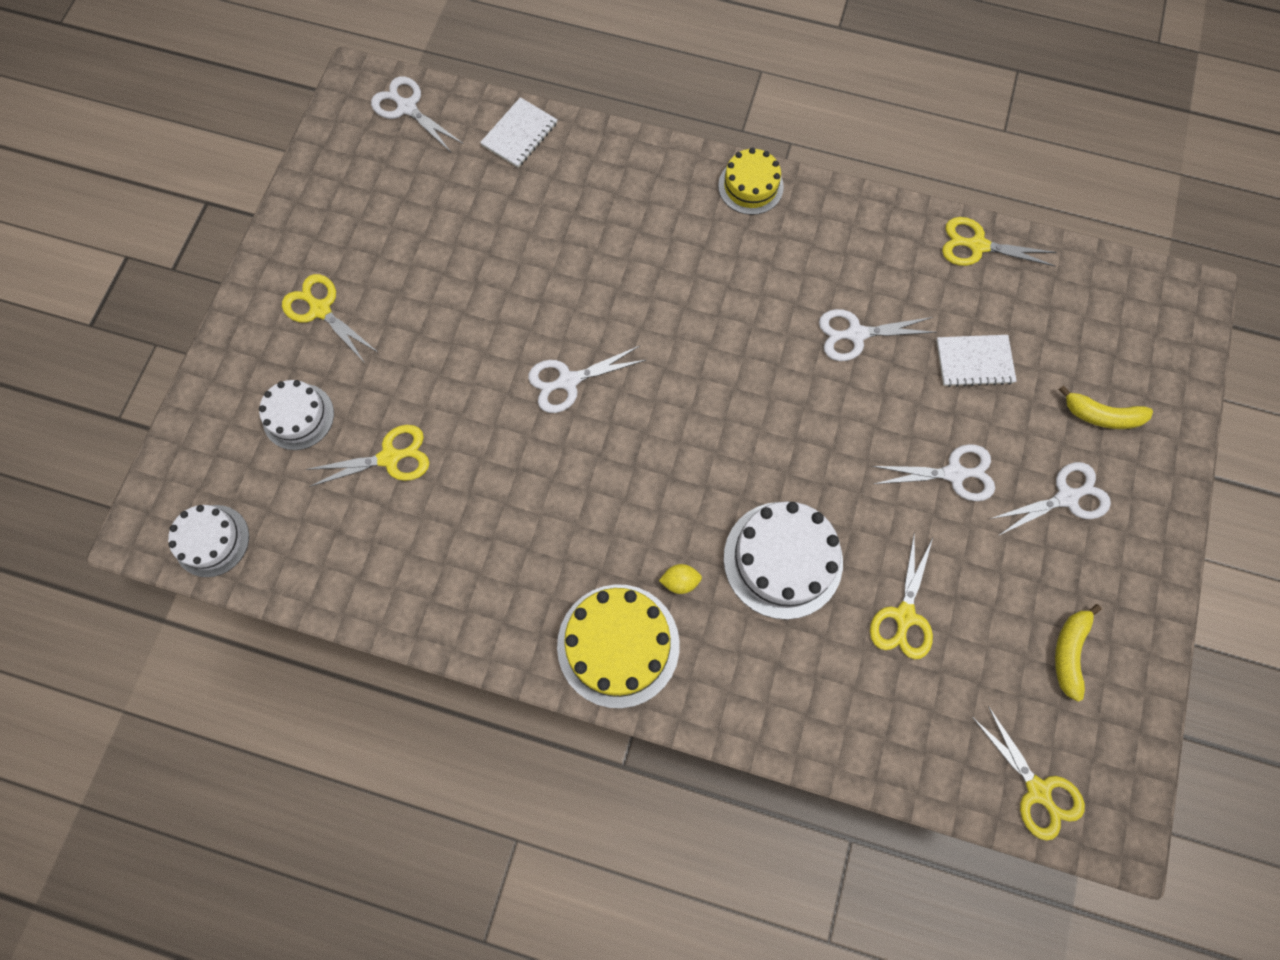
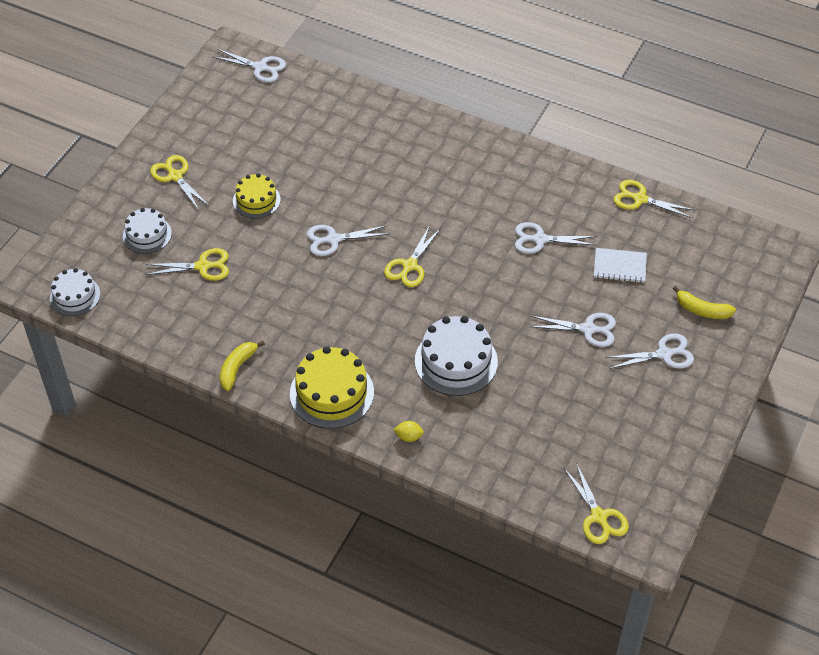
camera: 10 degrees right, 20 degrees down
white scissors [371,76,463,152] -> white scissors turned 150 degrees clockwise [213,49,286,83]
white notebook [480,97,558,168] -> none
yellow lemon [659,564,702,594] -> yellow lemon moved to [394,421,424,442]
yellow cake [718,148,784,215] -> yellow cake moved to [233,173,281,219]
yellow scissors [870,532,933,659] -> yellow scissors moved to [384,225,441,287]
yellow banana [1055,604,1102,702] -> yellow banana moved to [219,341,265,391]

